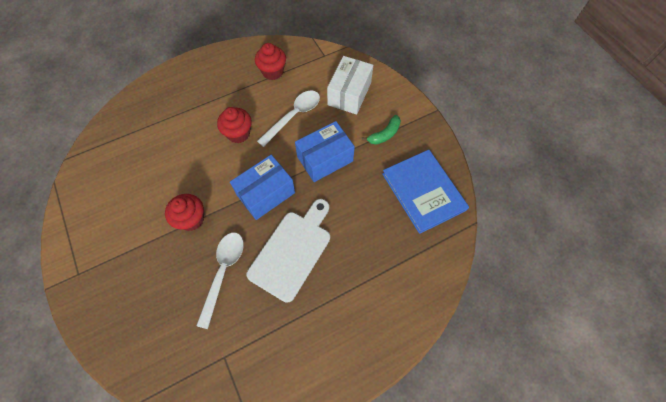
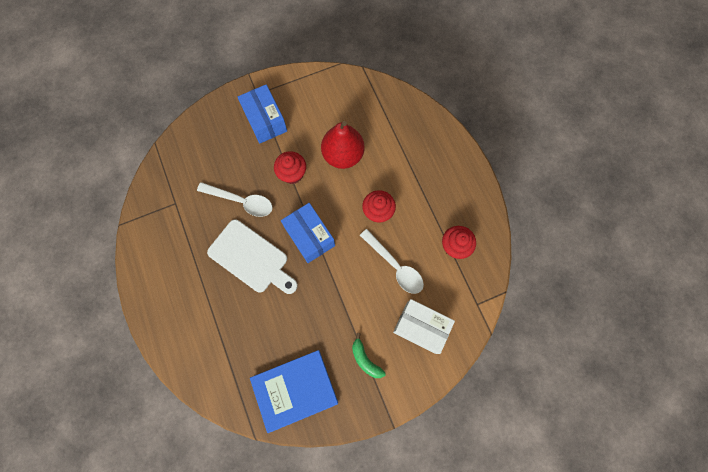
camera: 95 degrees right, 10 degrees up
blue box [295,121,355,182] -> blue box moved to [238,85,287,144]
none -> red pear [321,121,365,169]

